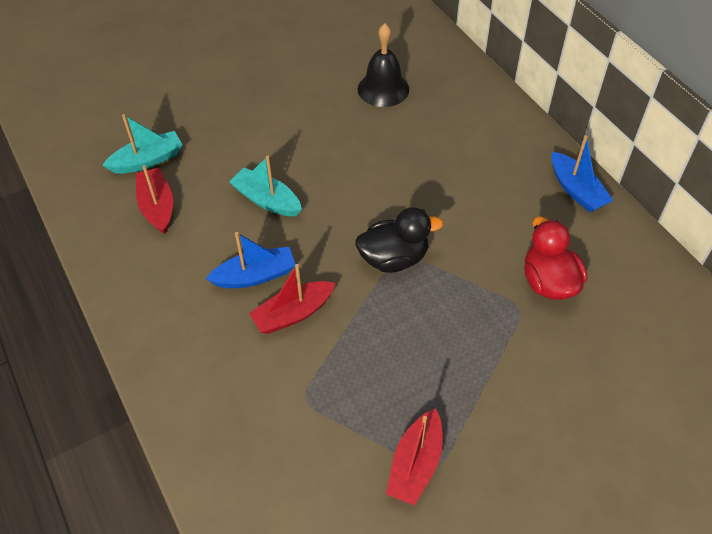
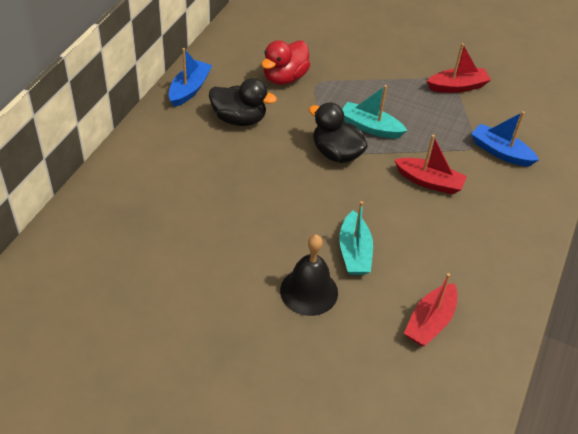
camera: 130 degrees left, 5 degrees down
turquoise boat [103,114,182,174] -> turquoise boat moved to [342,85,407,138]
blue boat [206,232,296,288] -> blue boat moved to [471,111,539,167]
black bell [358,23,409,107] -> black bell moved to [280,235,338,316]
none -> black duck [209,78,277,126]

